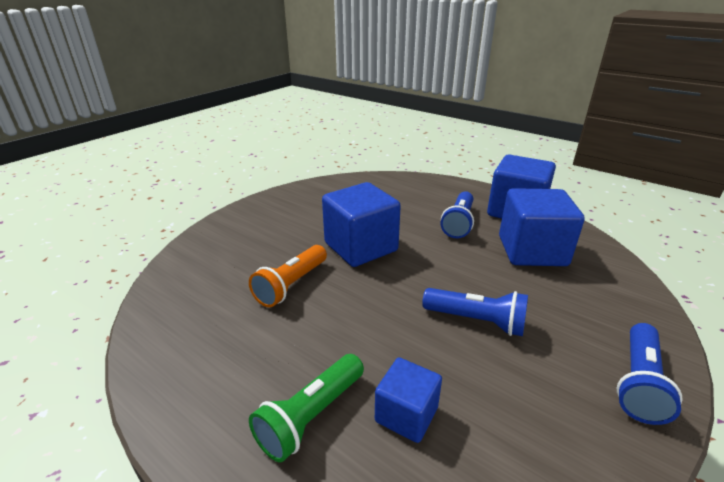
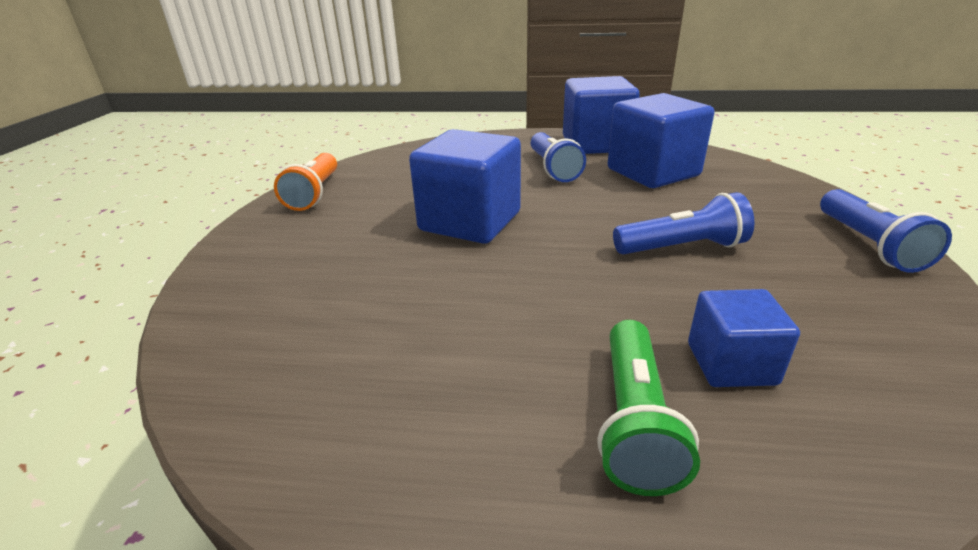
camera: 30 degrees left, 0 degrees up
orange flashlight [249,245,327,307] -> orange flashlight moved to [274,153,337,211]

